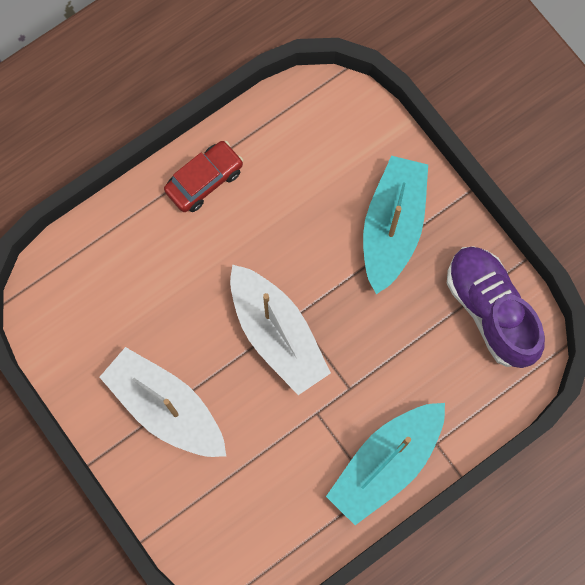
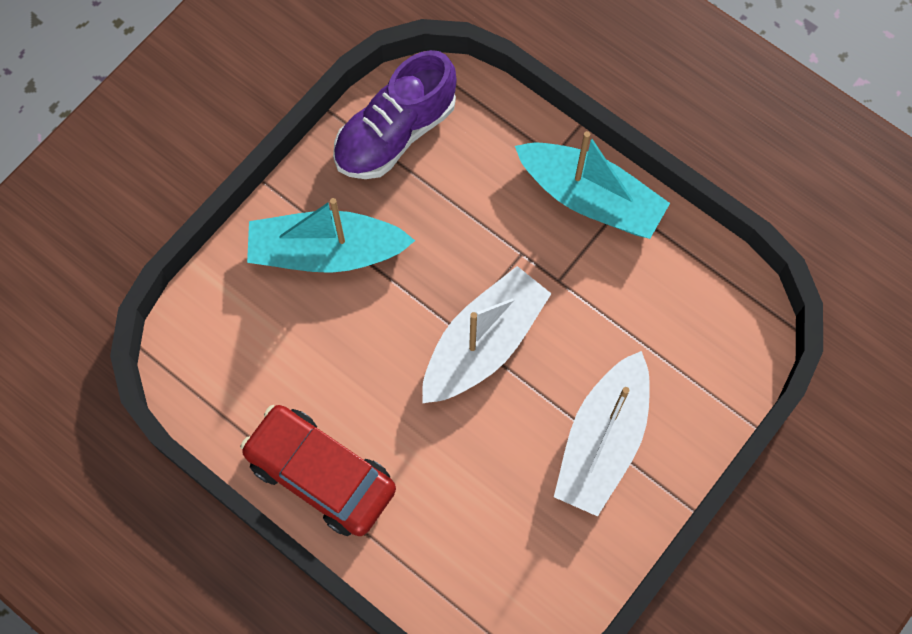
camera: 105 degrees left, 5 degrees down
red car [164,141,243,212] -> red car [240,405,396,536], size x1.53

